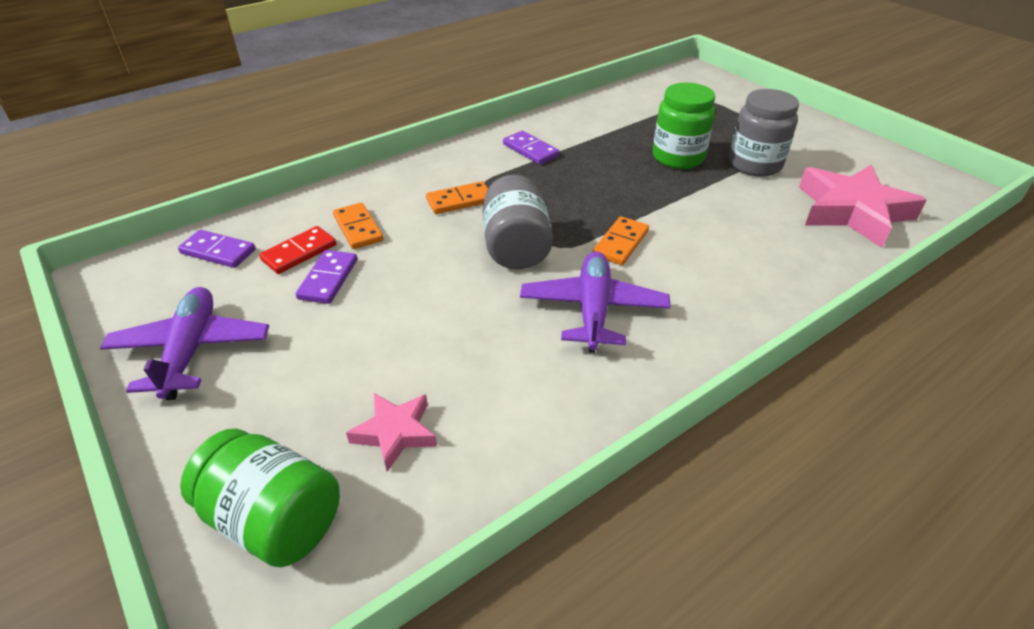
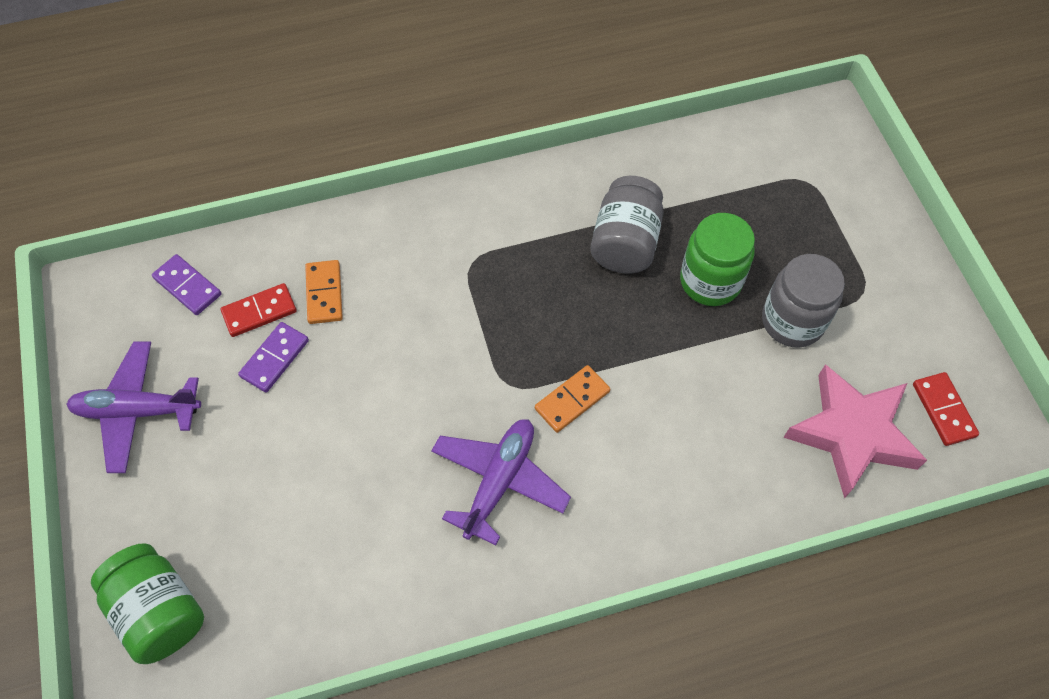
camera: 20 degrees right, 20 degrees up
purple plane [100,287,269,400] -> purple plane turned 105 degrees counterclockwise [66,342,201,473]
pink star [346,393,437,472] -> none
orange domino [426,181,488,214] -> none
grey jar [482,175,553,269] -> grey jar moved to [591,176,664,274]
purple domino [503,131,559,165] -> none
none -> red domino [913,372,979,446]

